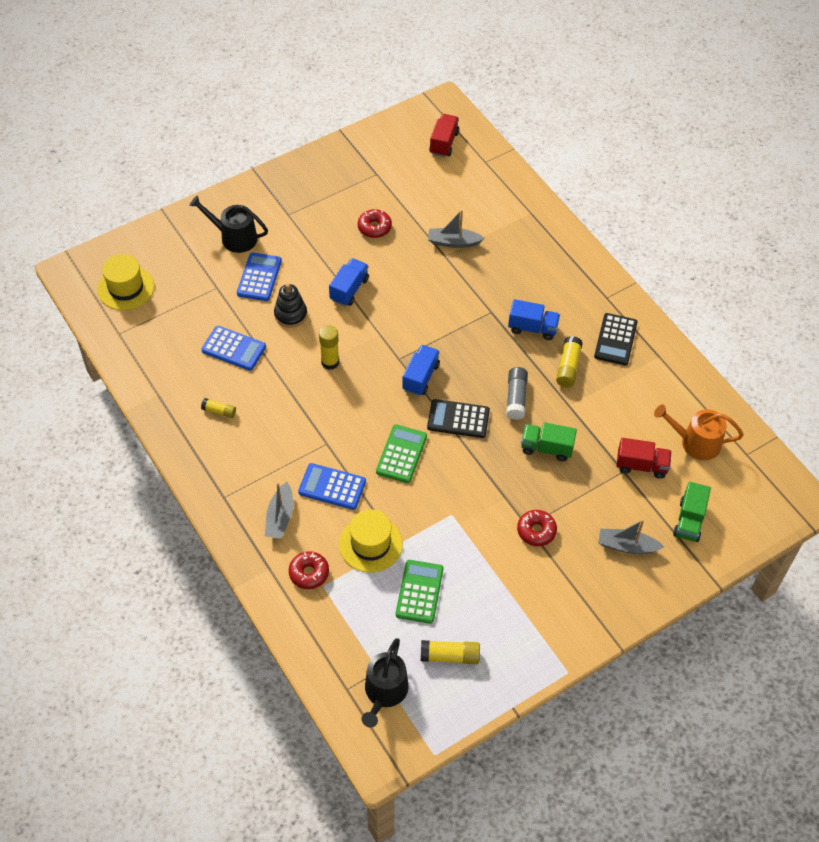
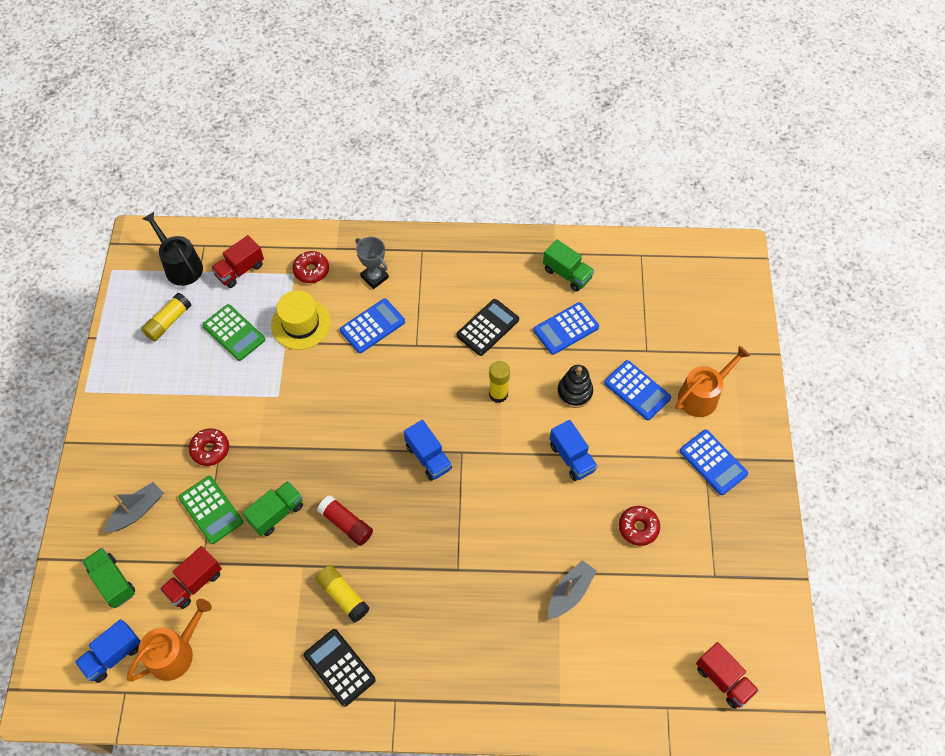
camera: 125 degrees right, 5 degrees up
yellow hat [97,254,154,310] -> none
black watering can [189,195,268,253] -> orange watering can [675,346,750,417]
yellow glue stick [201,398,236,418] -> none
grey boat [265,482,293,539] -> grey trophy [356,237,389,289]
green calculator [376,425,427,483] -> green calculator moved to [178,476,243,544]
black calculator [427,399,490,438] -> black calculator moved to [456,299,519,356]
grey glue stick [506,367,528,420] -> red glue stick [317,495,373,546]
blue truck [508,299,560,340] -> blue truck moved to [75,619,140,683]
none -> red truck [211,235,264,288]
none -> green truck [543,239,594,292]
none -> blue calculator [680,430,748,495]

